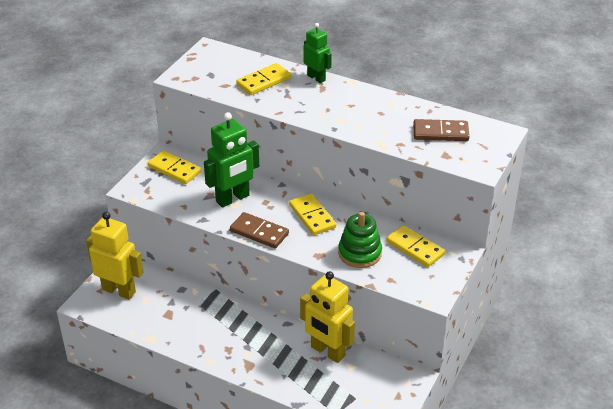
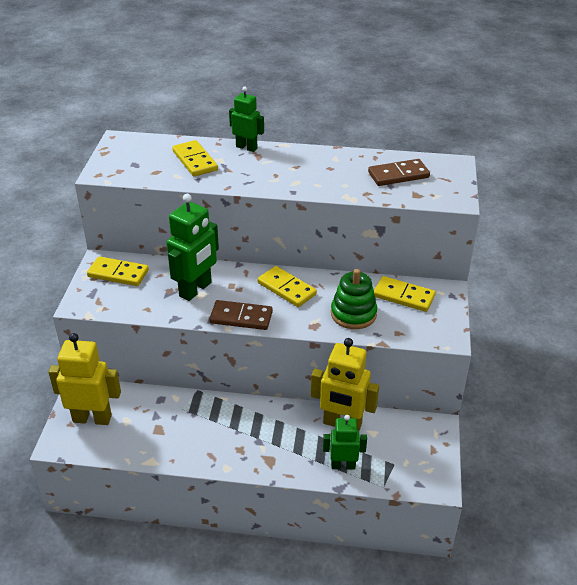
camera: 20 degrees left, 0 degrees up
yellow domino [236,63,291,95] -> yellow domino turned 60 degrees counterclockwise [172,140,218,177]
none -> green robot [323,415,367,470]

